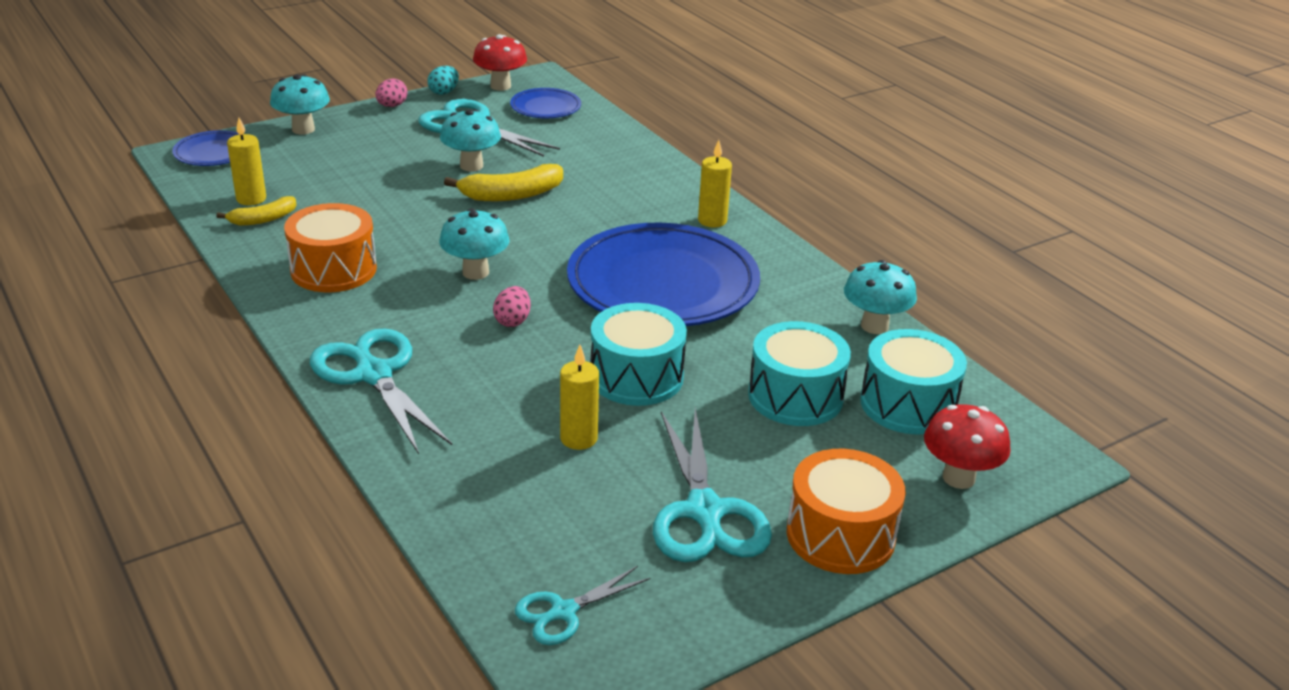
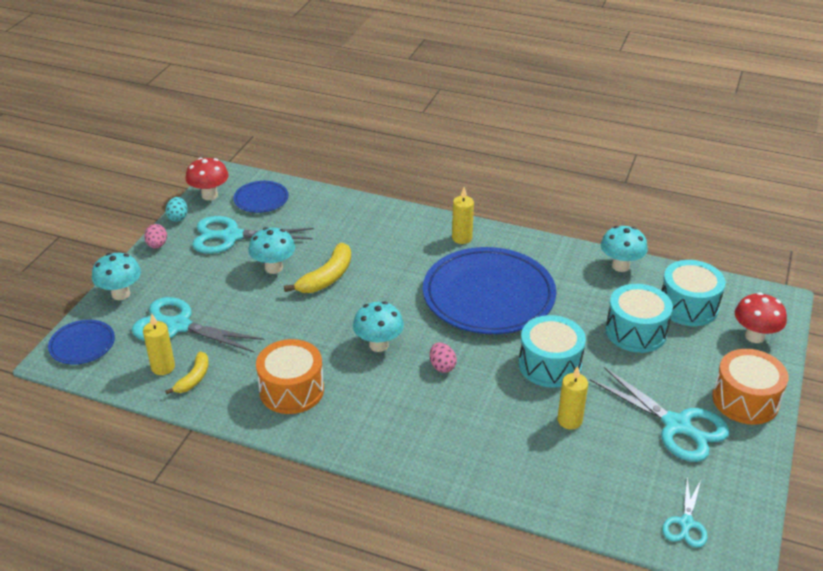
camera: 35 degrees left, 5 degrees up
turquoise scissors [310,328,452,454] -> turquoise scissors moved to [132,297,265,352]

